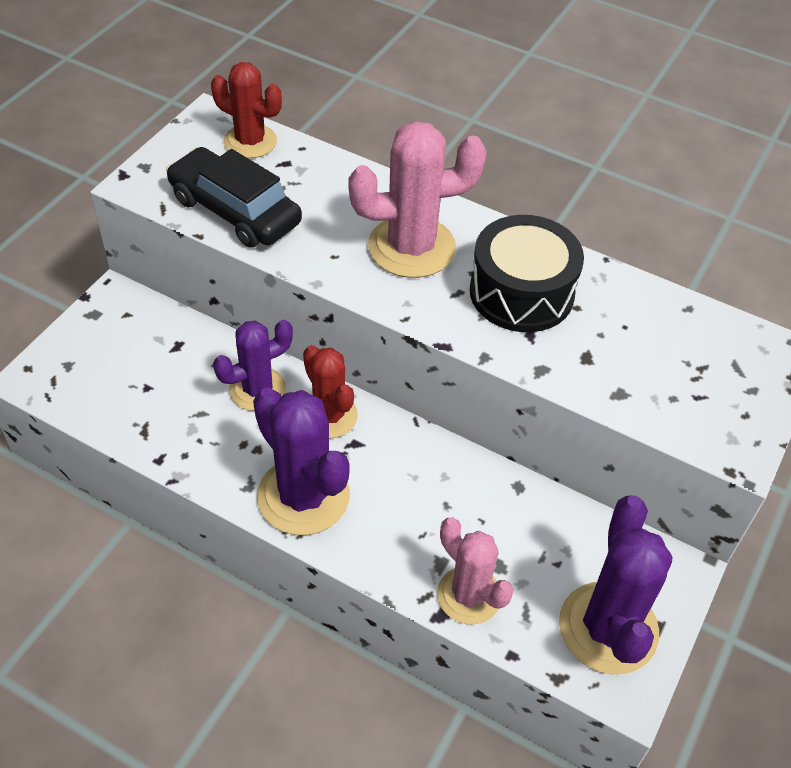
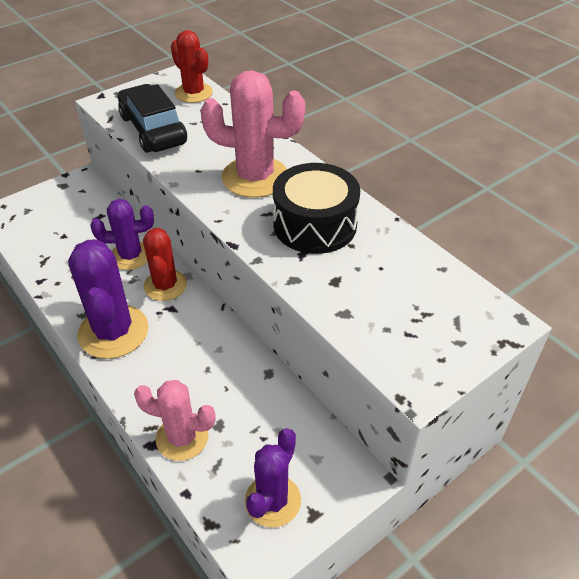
camera: 25 degrees right, 5 degrees down
pink cactus [437,517,514,624] -> pink cactus turned 60 degrees counterclockwise [134,380,215,461]
purple cactus [559,495,673,675] -> purple cactus [245,428,301,528], size x0.66

